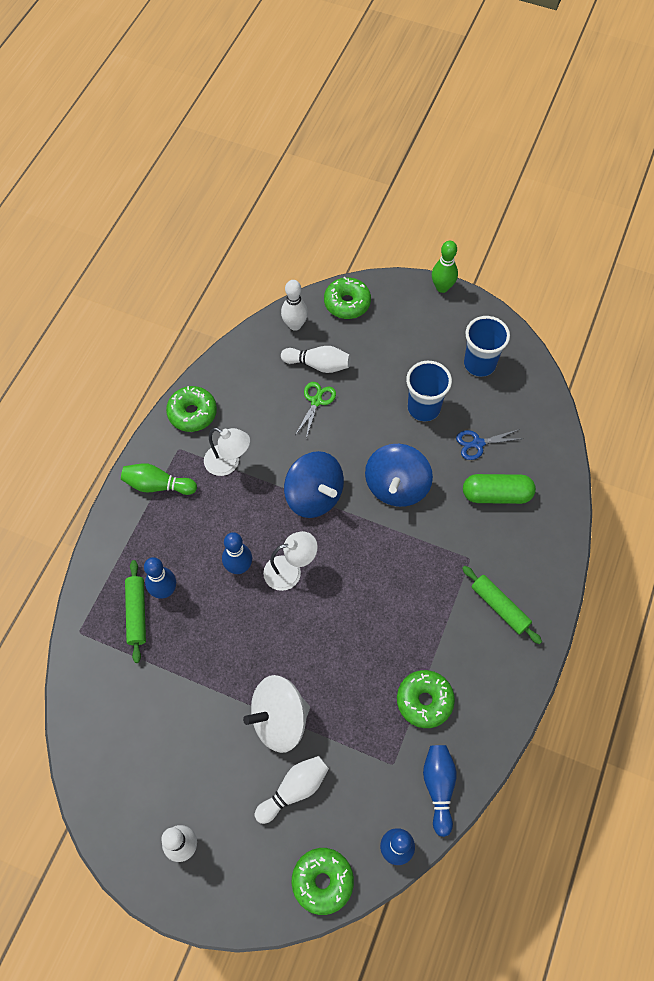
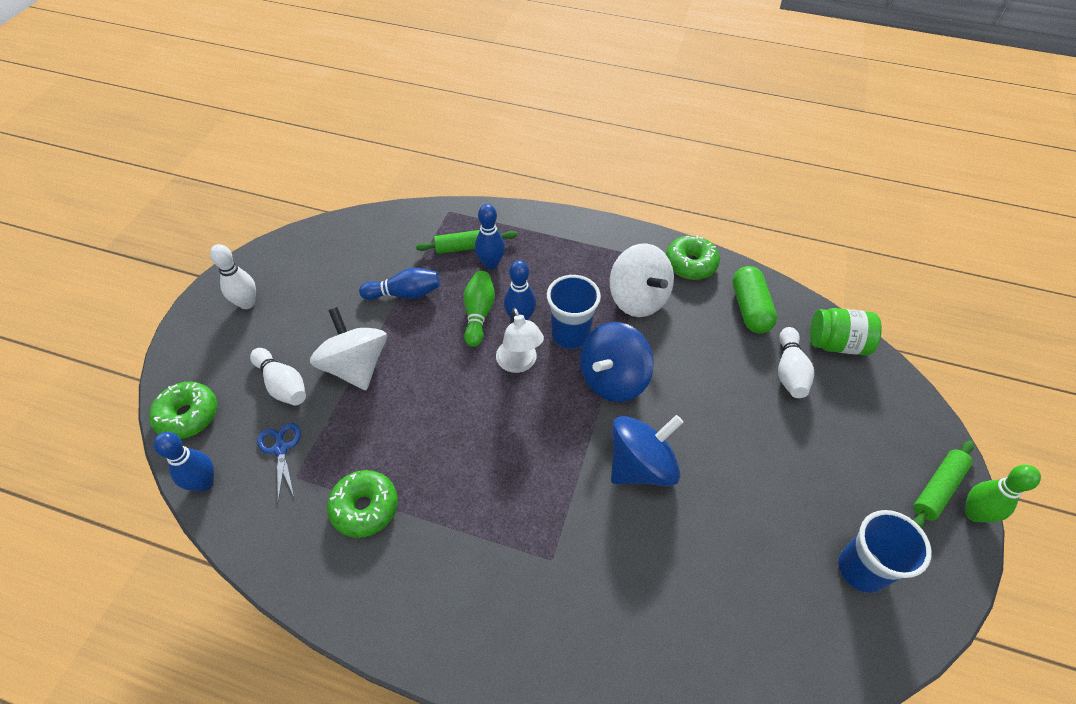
camera: 85 degrees right, 10 degrees down
green bowling pin [121,463,197,495] -> green bowling pin moved to [464,271,495,347]
white lamp [204,428,250,476] -> white spinning top [610,243,674,317]
white bowling pin [281,280,308,331] -> green jar [810,308,882,356]
green scissors [296,382,336,438] -> none
green donut [324,277,371,319] -> none
blue spinning top [365,444,433,507] -> blue spinning top turned 135 degrees clockwise [611,415,683,486]
blue cup [406,361,452,421] -> blue cup moved to [547,275,601,349]
blue bowling pin [423,745,457,837] -> blue bowling pin moved to [359,268,440,300]
blue scissors [456,429,520,460] -> blue scissors moved to [257,423,301,500]
green rolling pin [462,566,542,644] -> green rolling pin moved to [913,441,974,528]
green capsule [463,474,536,504] -> green capsule moved to [732,266,777,334]

